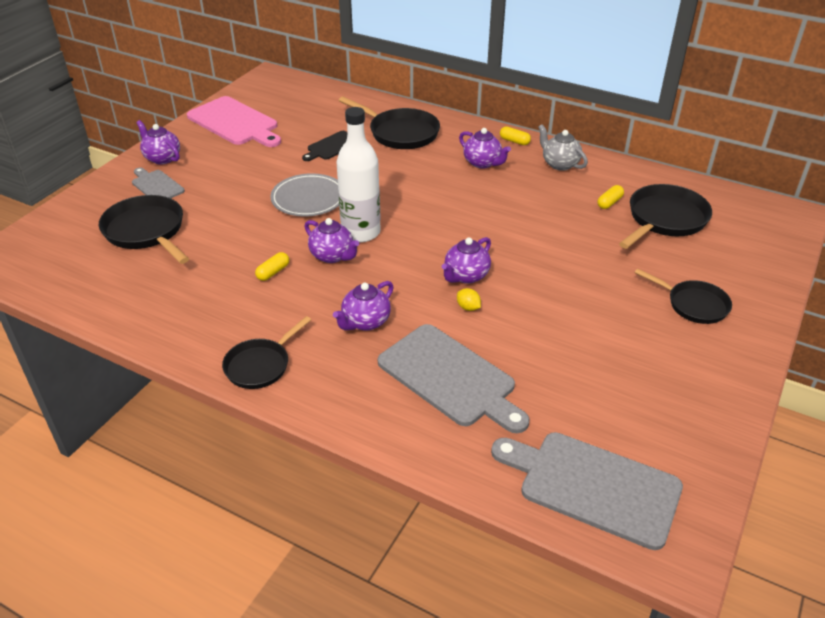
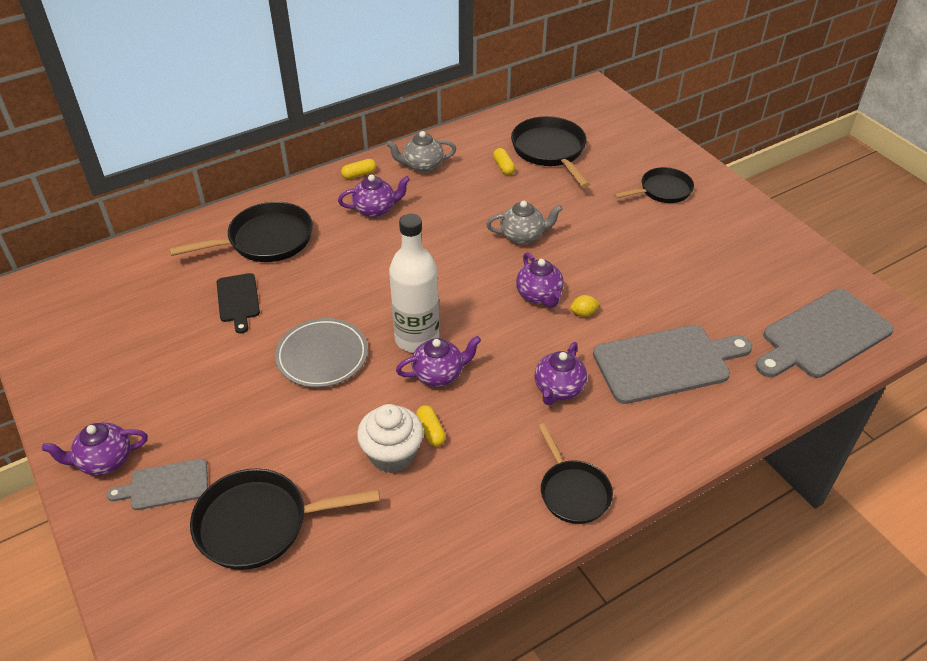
camera: 60 degrees left, 5 degrees up
pink cutting board [187,96,281,147] -> none
purple teapot [333,281,394,331] -> purple teapot turned 45 degrees clockwise [535,342,587,405]
none -> white cupcake [357,404,424,473]
none -> grey teapot [486,201,562,244]

